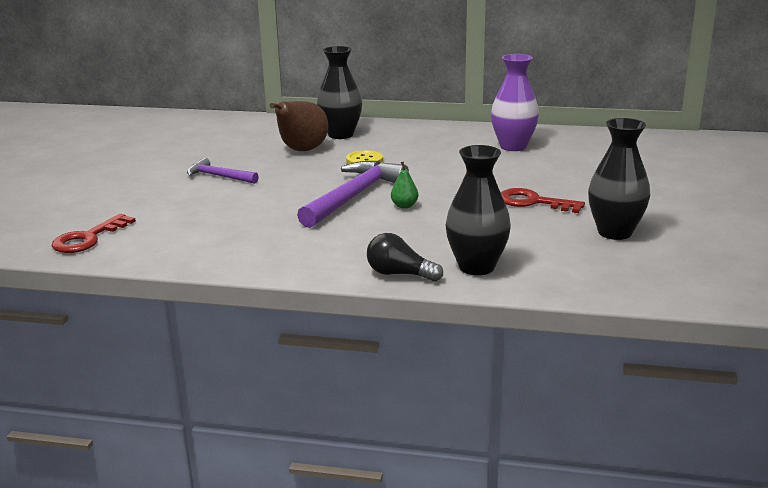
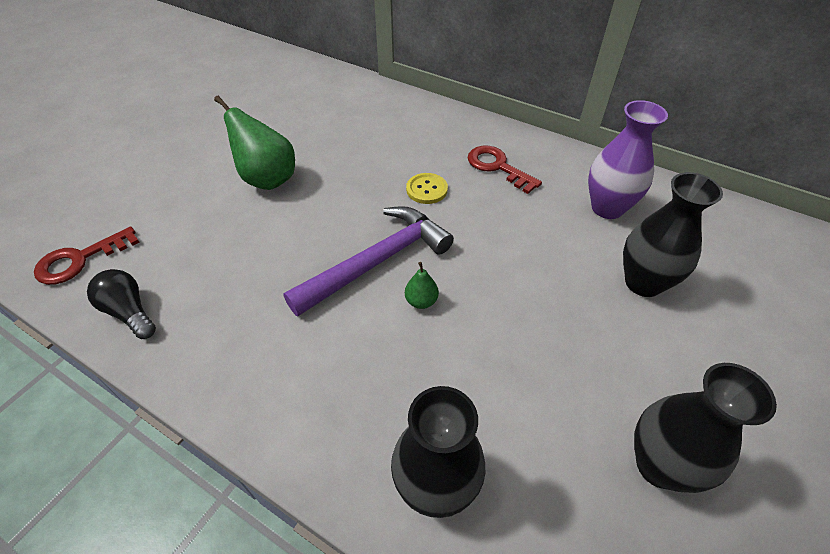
camera: 20 degrees right, 25 degrees up
purple hammer [187,158,259,184] -> green pear [214,96,295,190]
brown pear [270,101,328,151] -> none
black vase [317,46,362,139] -> black vase moved to [623,172,723,297]
black light bulb [367,233,443,282] -> black light bulb moved to [87,269,156,339]
red key [501,188,585,213] -> red key moved to [468,146,542,194]

